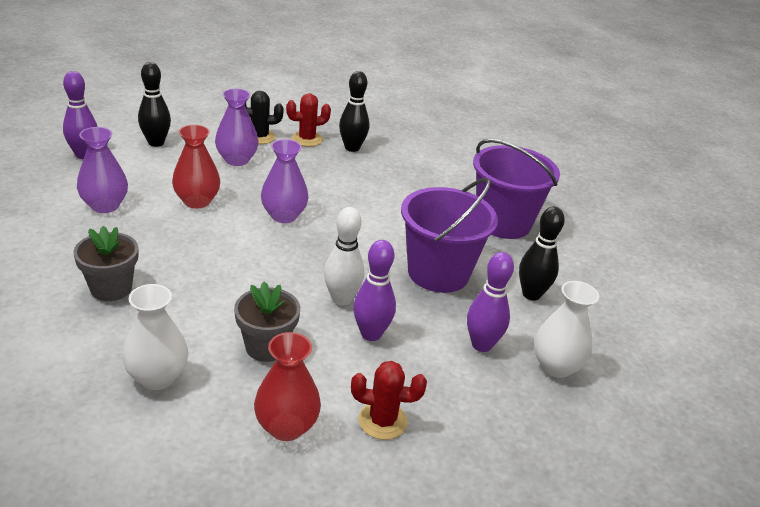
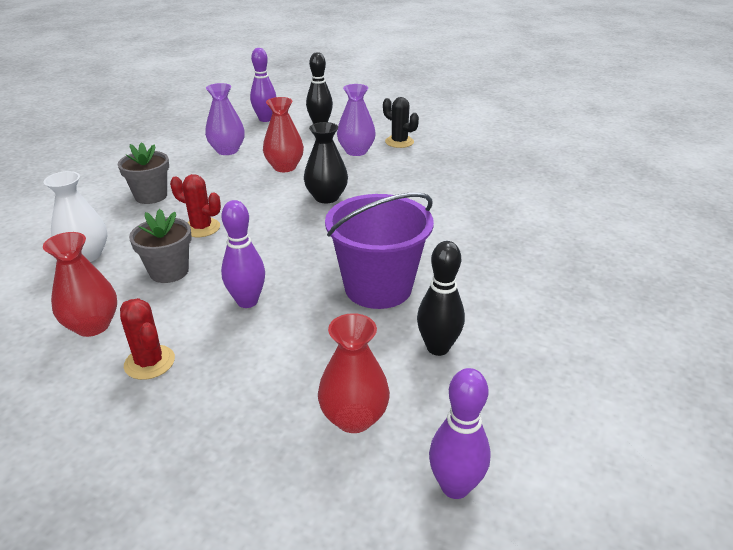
camera: 50 degrees right, 0 degrees up
purple vase [261,139,308,223] -> black vase [304,122,348,203]
red cactus [286,93,331,147] -> red cactus moved to [170,174,221,237]
white bowling pin [324,207,364,306] -> none
black bowling pin [339,71,369,152] -> none
purple bowling pin [467,252,514,352] -> purple bowling pin moved to [429,368,491,499]
purple bucket [473,139,560,239] -> none
white vase [534,281,599,378] -> red vase [318,313,390,433]

